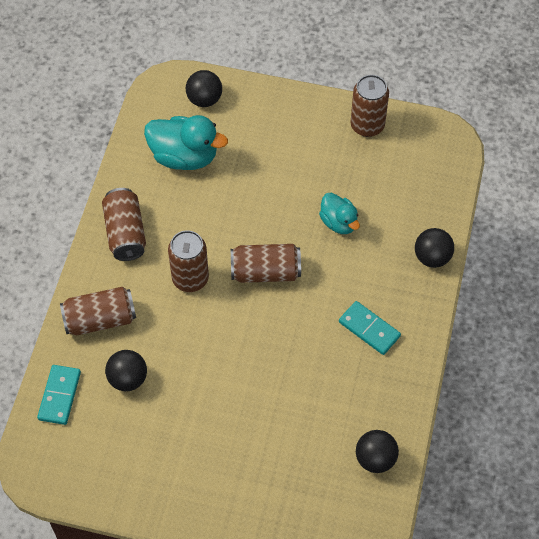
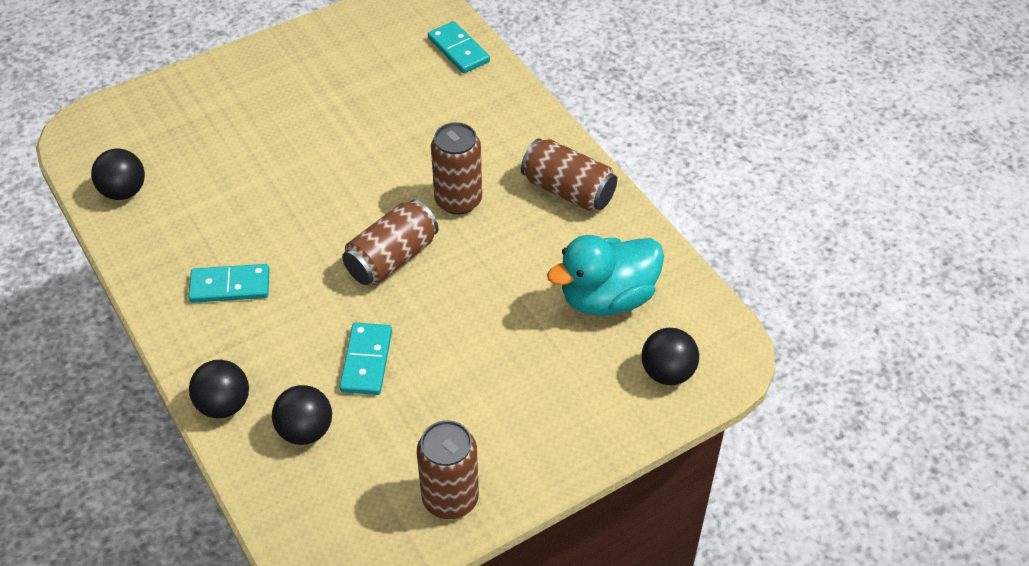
camera: 135 degrees right, 10 degrees down
brown can [60,287,136,335] -> none
black ball [105,350,147,391] -> black ball moved to [272,385,332,445]
turquoise duck [319,193,360,234] -> turquoise domino [339,323,392,395]

